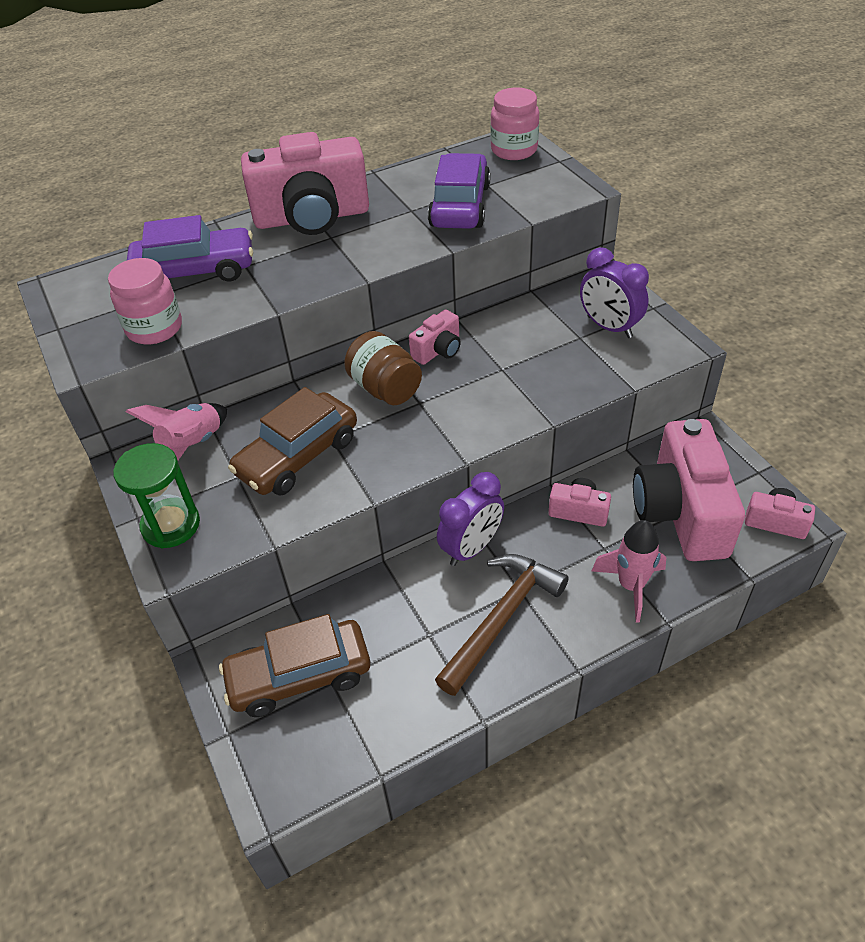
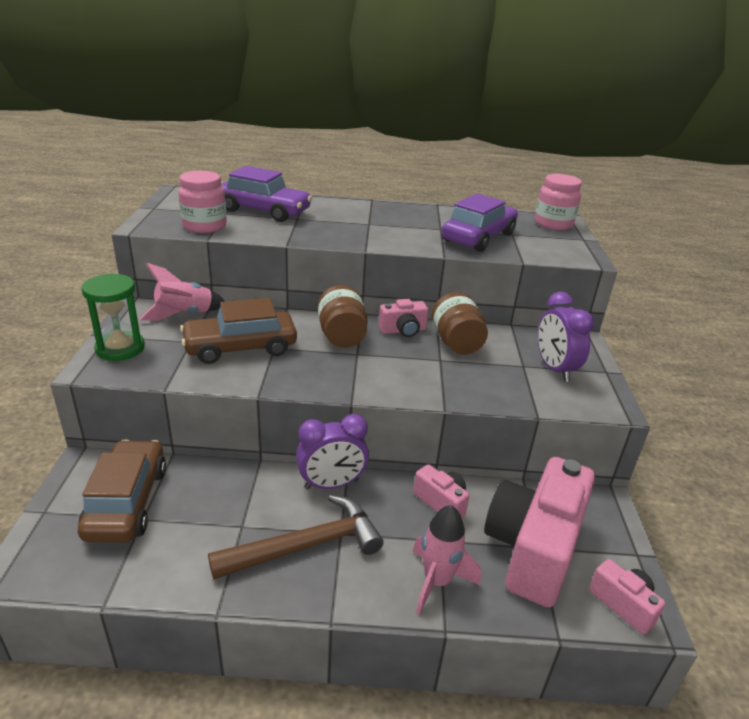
camera: 25 degrees right, 15 degrees down
brown car [219,614,370,717] -> brown car turned 75 degrees clockwise [78,440,166,542]
pink camera [241,132,369,235] -> none
none -> brown jar [432,292,488,355]

